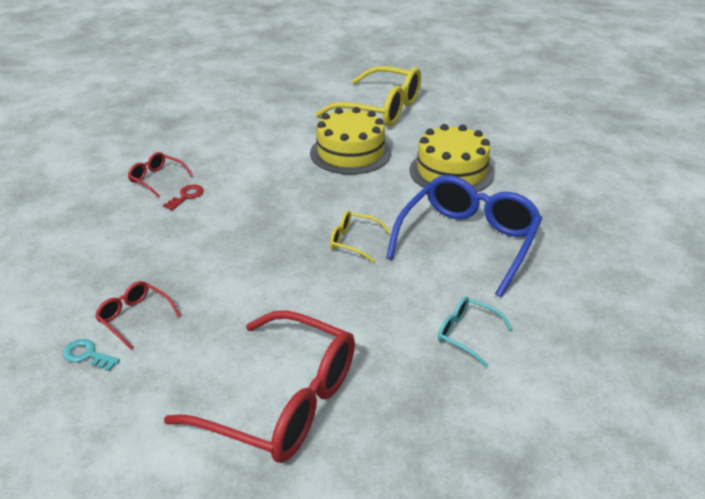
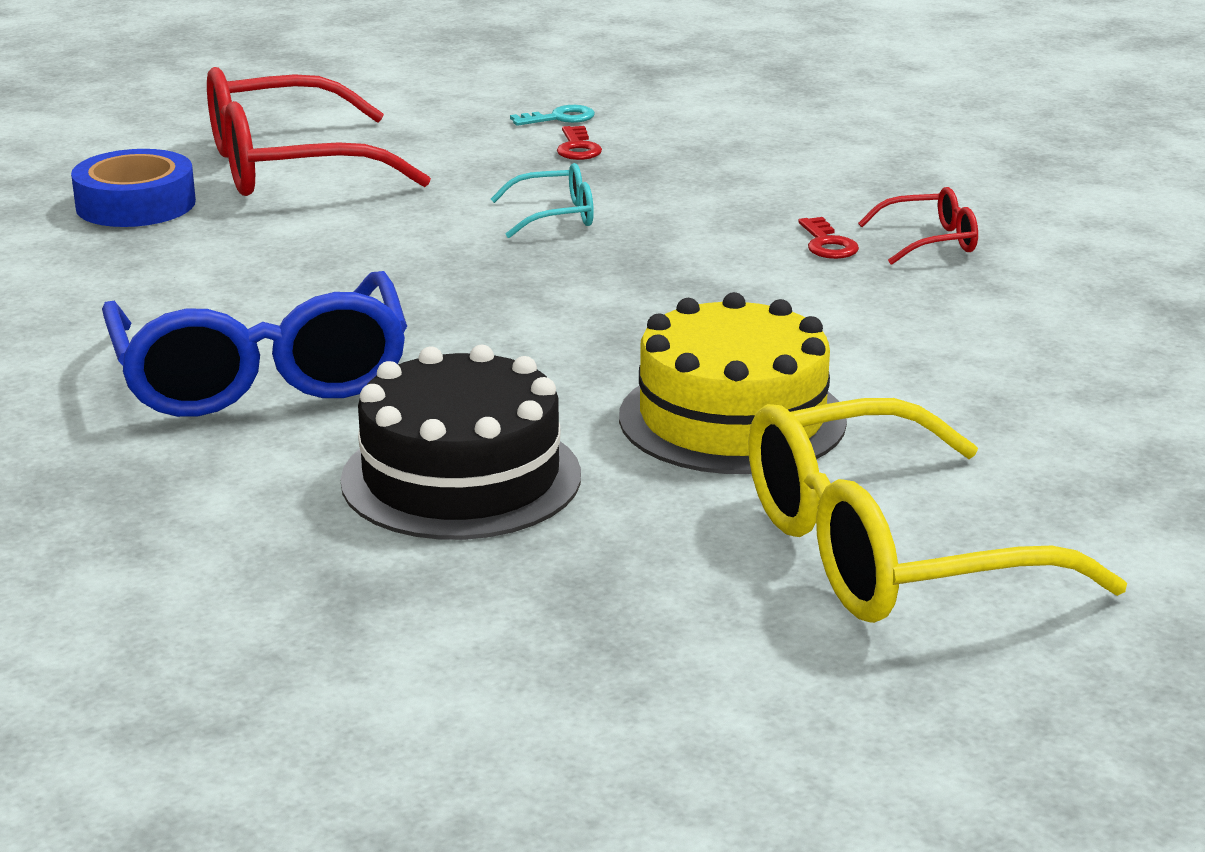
camera: 135 degrees right, 10 degrees down
red glasses [95,281,181,349] -> red key [557,126,602,160]
yellow glasses [330,211,391,263] -> none
yellow cake [409,124,495,192] -> black cake [340,345,581,540]
turquoise glasses [438,296,513,367] -> turquoise glasses moved to [491,163,594,238]
none -> blue tape [71,149,196,227]

